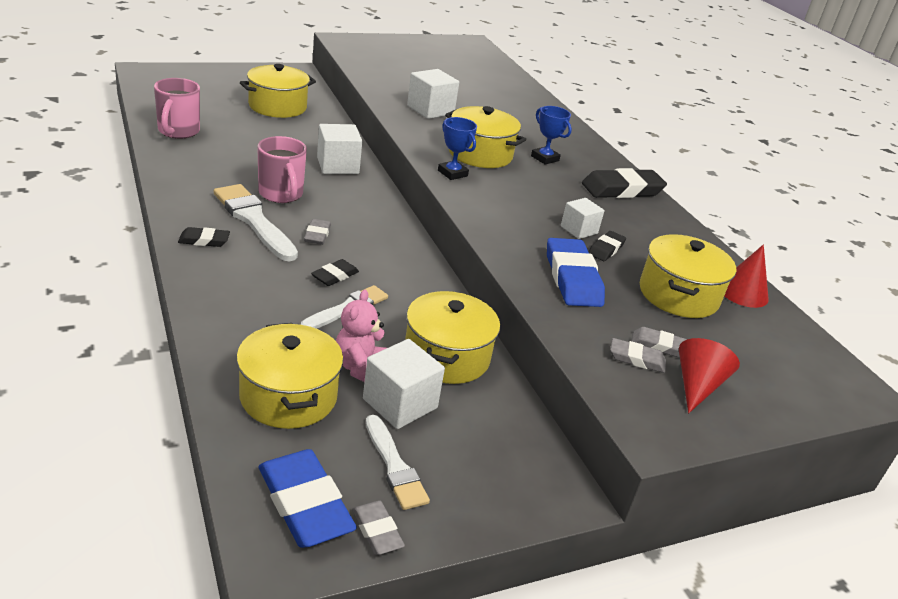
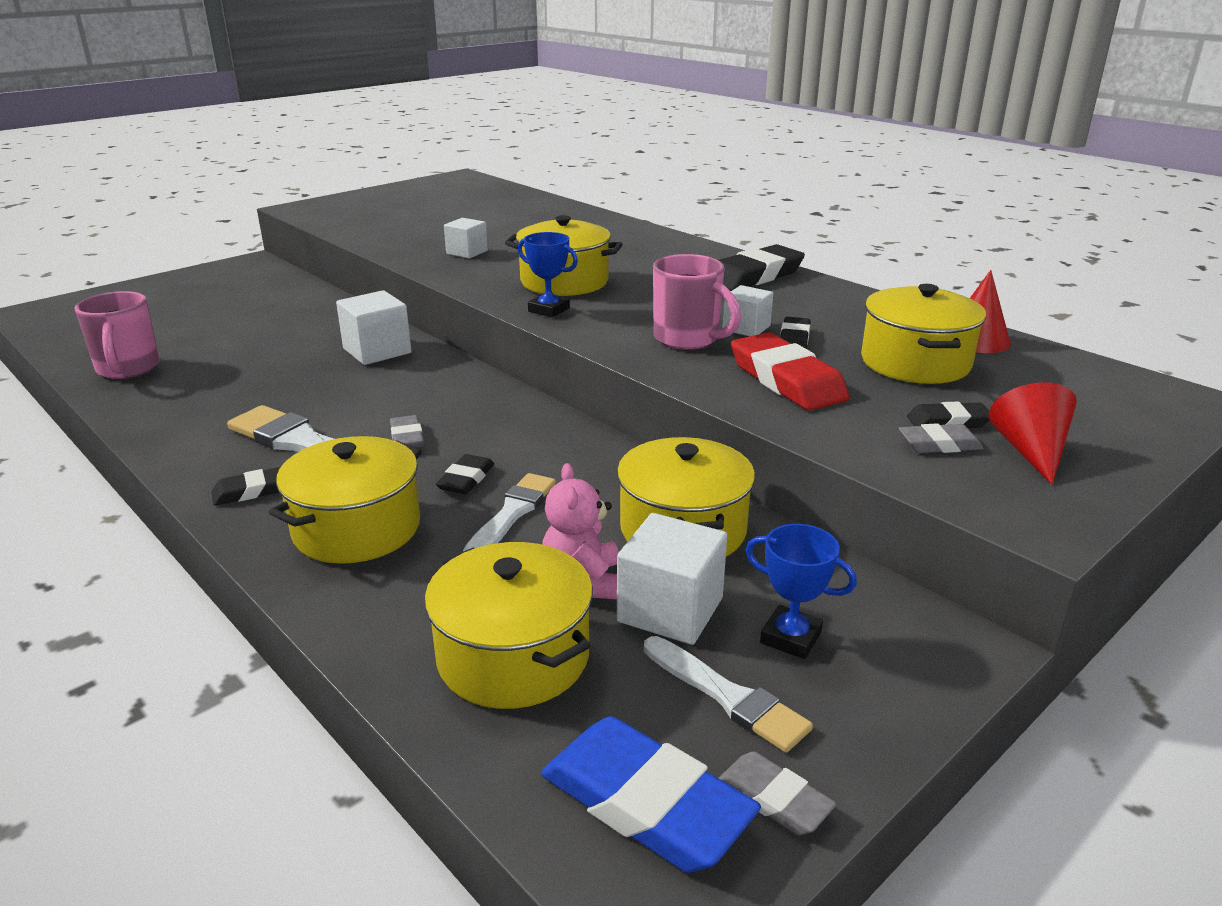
camera: 15 degrees left, 5 degrees down
yellow pot [240,64,316,118] -> yellow pot moved to [269,436,422,564]
pink mug [258,136,307,203] -> pink mug moved to [653,254,741,350]
white cube [407,69,459,119] -> white cube [444,218,488,259], size x0.64
blue trophy [531,106,572,165] -> blue trophy moved to [745,524,857,659]
blue eraser [547,238,605,307] -> red eraser [731,332,849,411]
grey eraser [631,327,687,357] -> black eraser [907,402,990,428]

